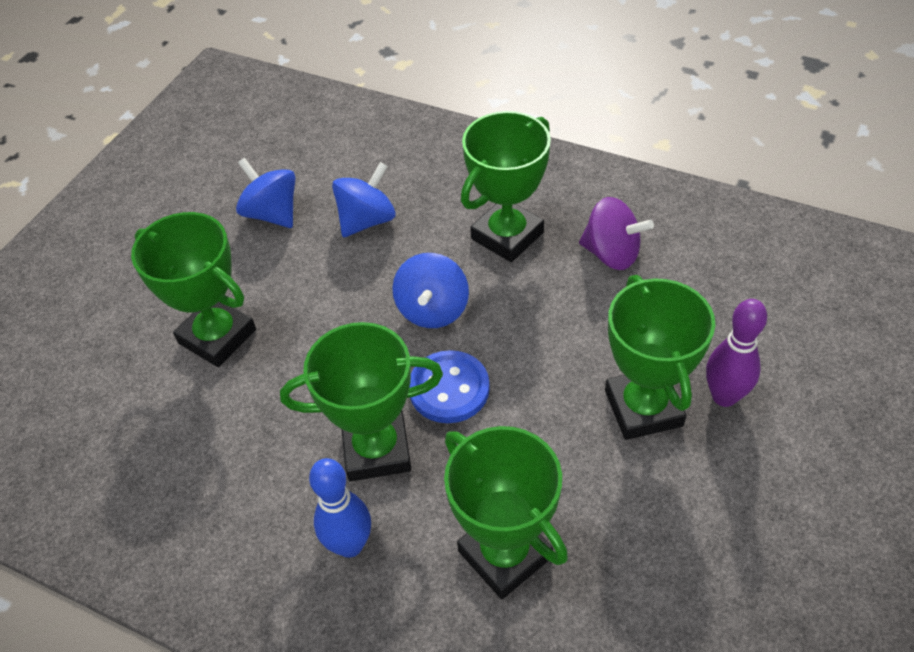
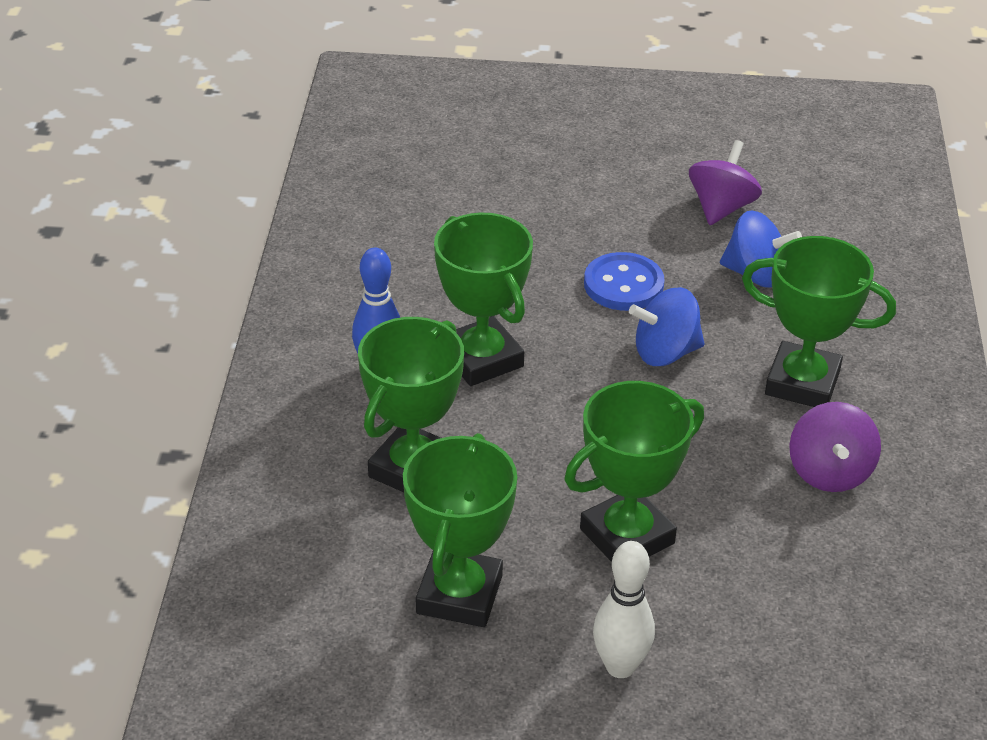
camera: 65 degrees right, 10 degrees down
green trophy [131,212,256,367] -> green trophy moved to [403,433,517,627]
blue spinning top [236,158,295,228] -> purple spinning top [689,140,762,225]
blue button [409,350,490,423] -> blue button moved to [584,252,664,311]
purple bowling pin [706,299,767,407] -> none
none -> white bowling pin [593,541,655,678]

